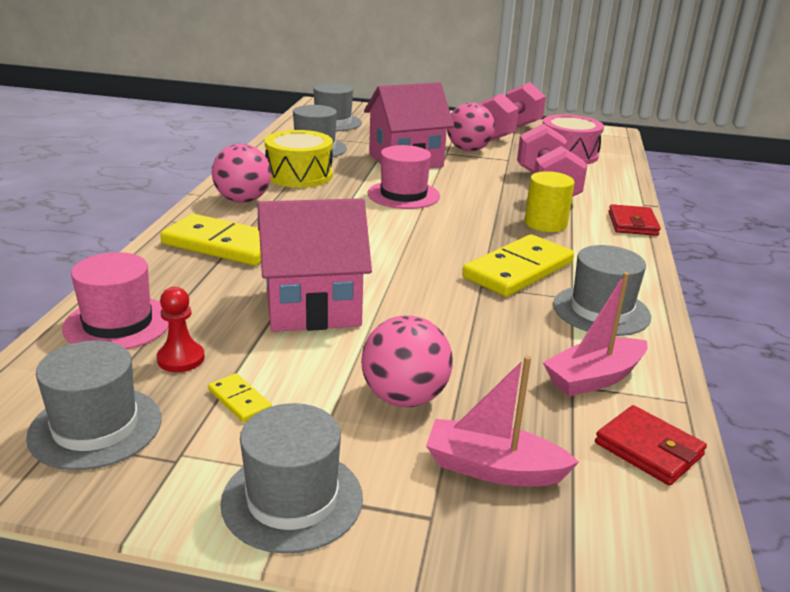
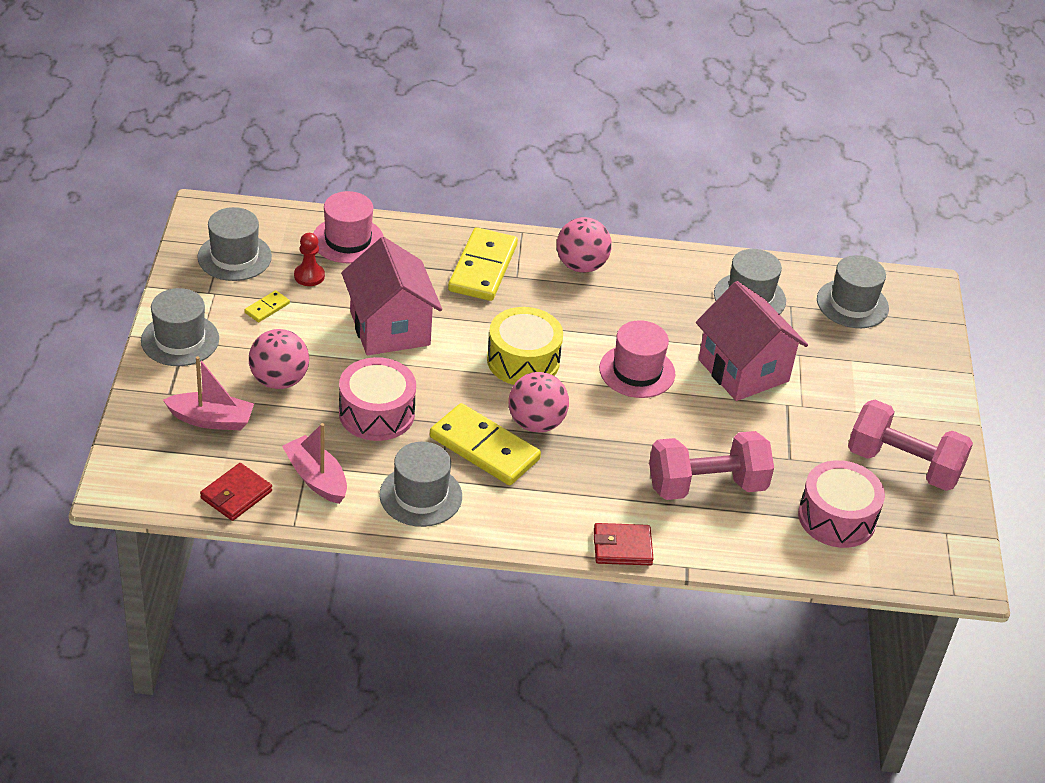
camera: 80 degrees right, 15 degrees up
yellow drum [265,130,333,188] -> yellow drum moved to [487,307,563,385]
pink boat [426,356,579,486] -> pink boat turned 90 degrees clockwise [163,356,254,430]
pink ball [447,102,495,151] -> pink ball moved to [508,372,569,433]
yellow cylinder [525,171,575,232] -> none
none -> pink drum [339,357,416,441]

